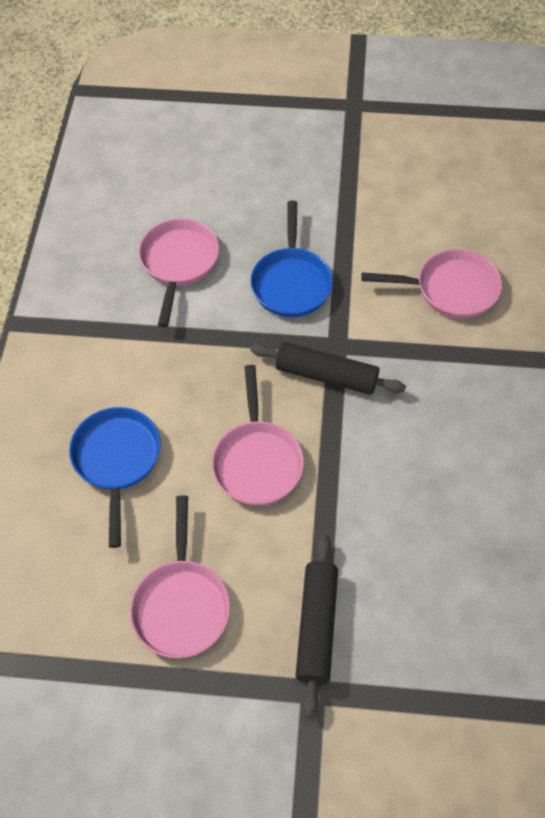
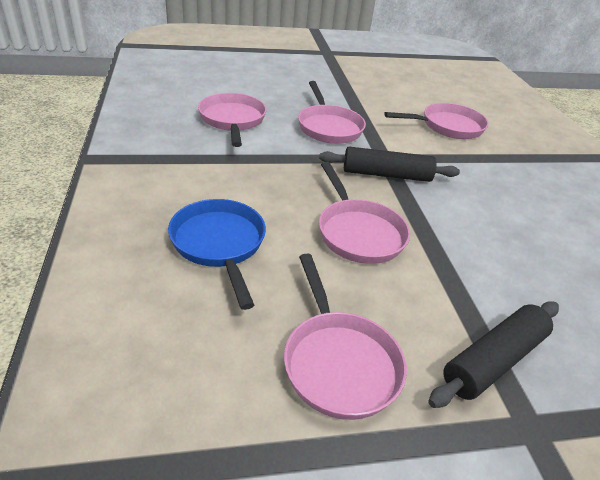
camera: 20 degrees left, 20 degrees down
blue pan [250,201,333,317] -> pink pan [298,81,366,144]
black rolling pin [295,534,338,717] -> black rolling pin turned 60 degrees clockwise [428,301,559,408]

